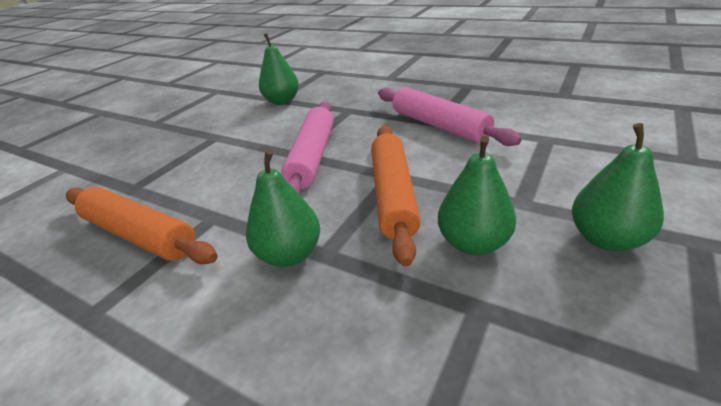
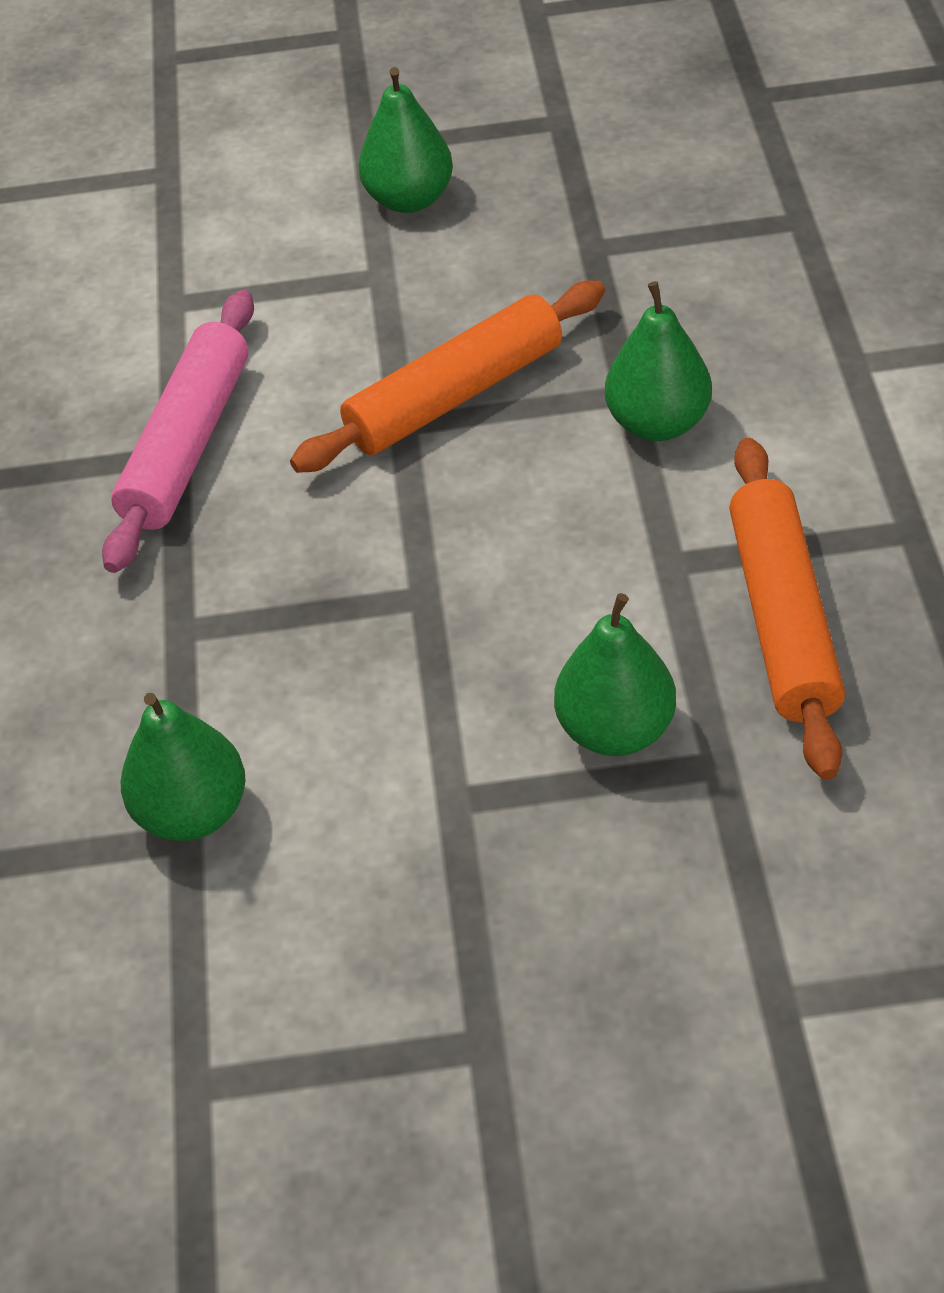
camera: 125 degrees left, 15 degrees up
pink rolling pin [281,102,334,194] -> none
green pear [438,136,516,255] -> green pear moved to [554,593,676,756]

